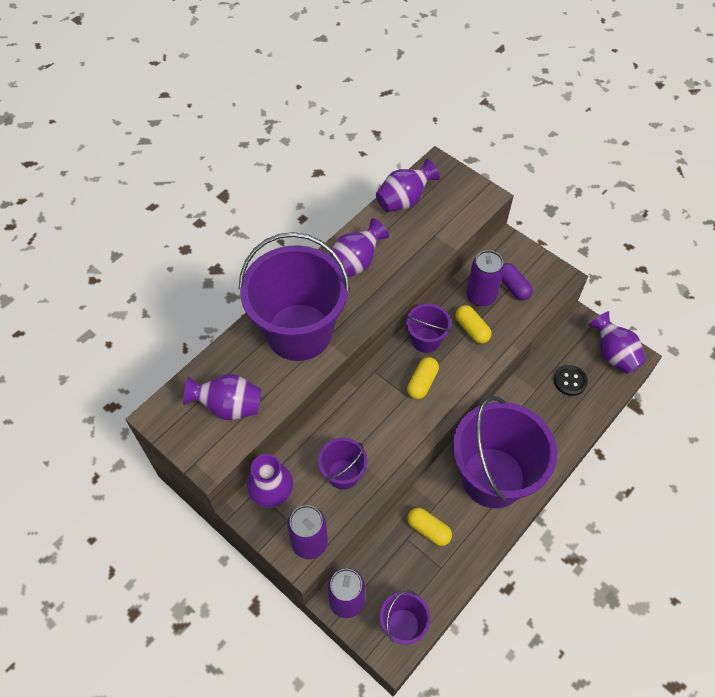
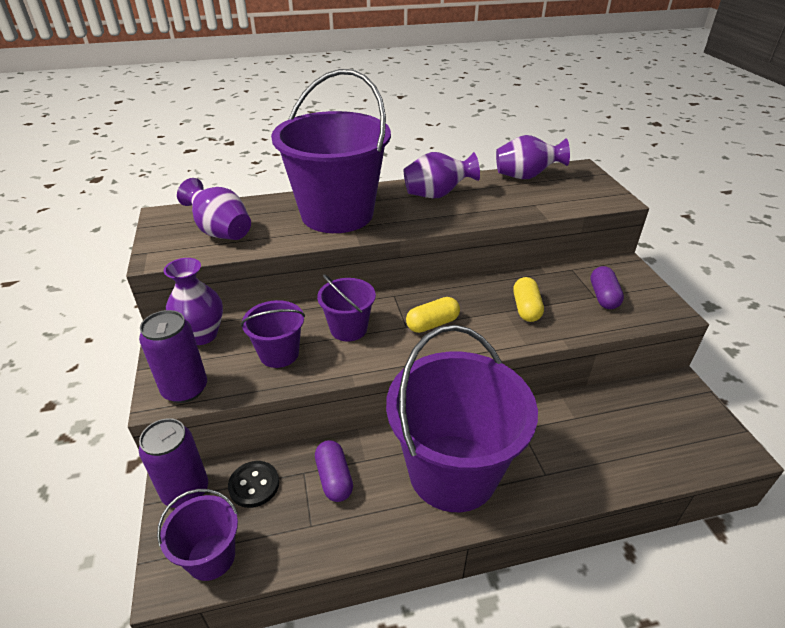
camera: 35 degrees right, 20 degrees down
purple bucket [406,304,451,353] -> purple bucket moved to [317,274,376,342]
yellow capsule [407,508,452,546] -> purple capsule [315,440,353,502]
purple can [466,250,505,306] -> none
black button [554,365,588,396] -> black button moved to [228,461,279,508]
purple vase [589,311,646,374] -> none

